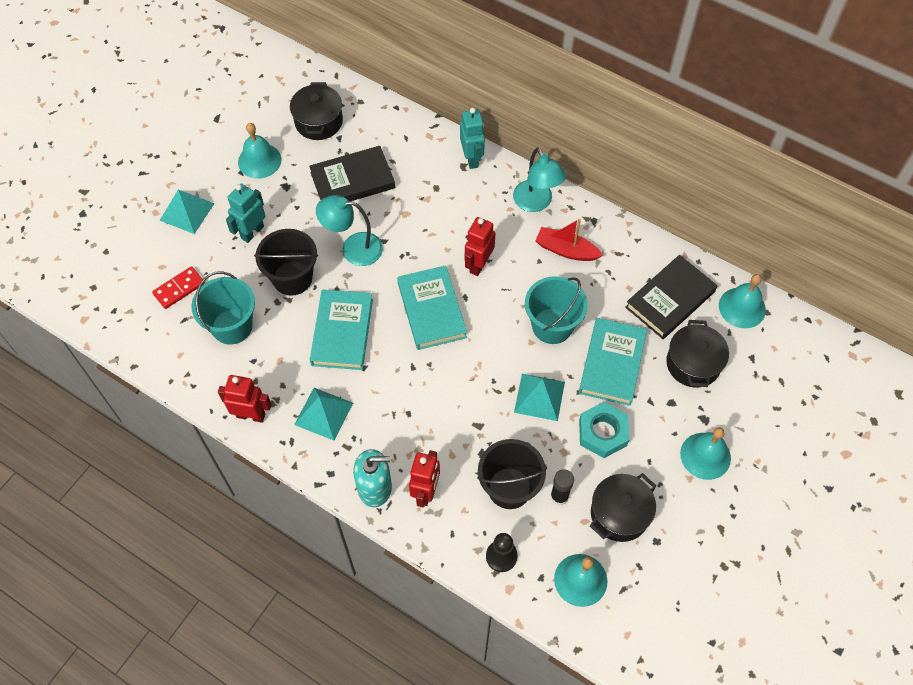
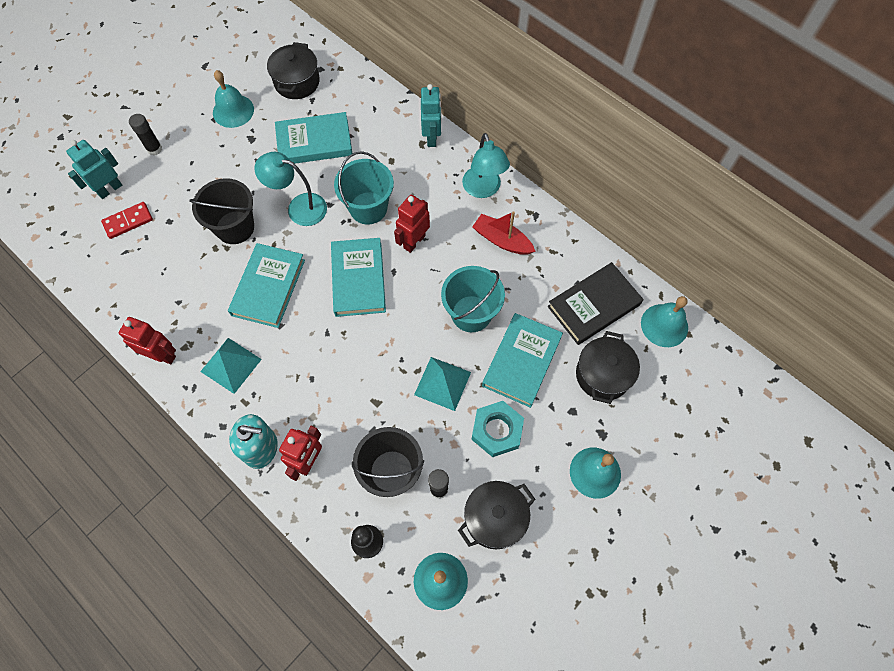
camera: 10 degrees right, 5 degrees up
turquoise pyramid [160,189,215,234] -> black glue stick [129,114,162,156]
turquoise bucket [191,272,255,344] -> turquoise bucket moved to [334,151,394,224]
turquoise robot [226,184,265,243] -> turquoise robot moved to [66,140,122,199]
black book [309,146,395,201] -> turquoise book [275,112,353,164]

